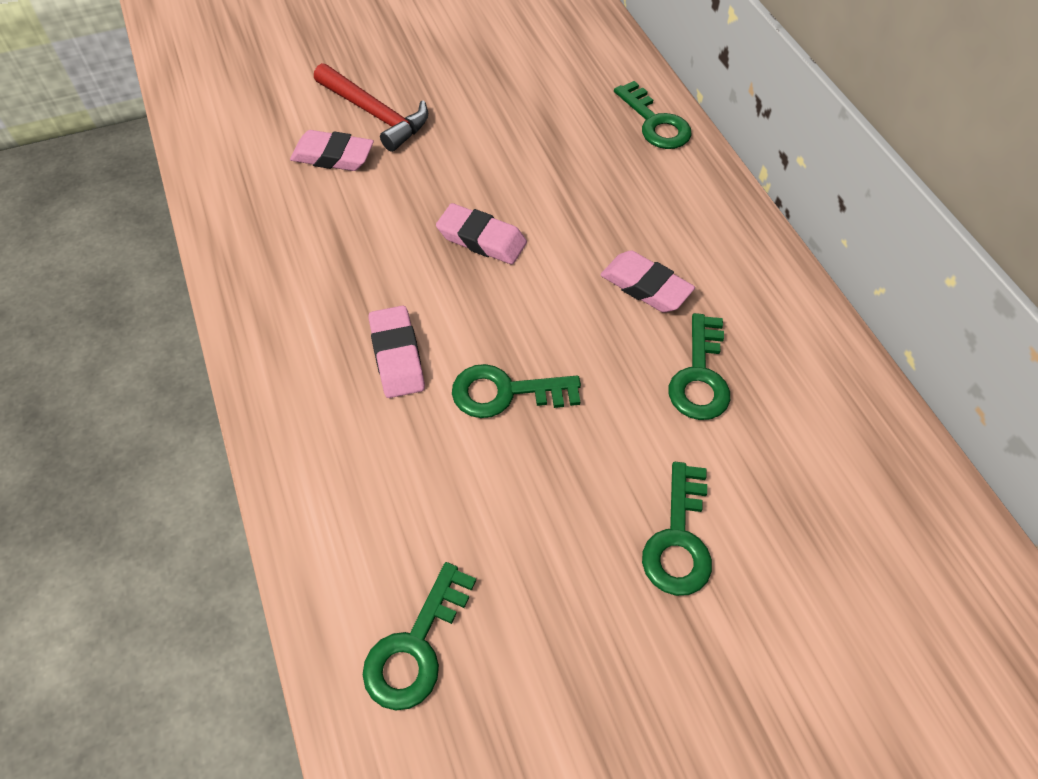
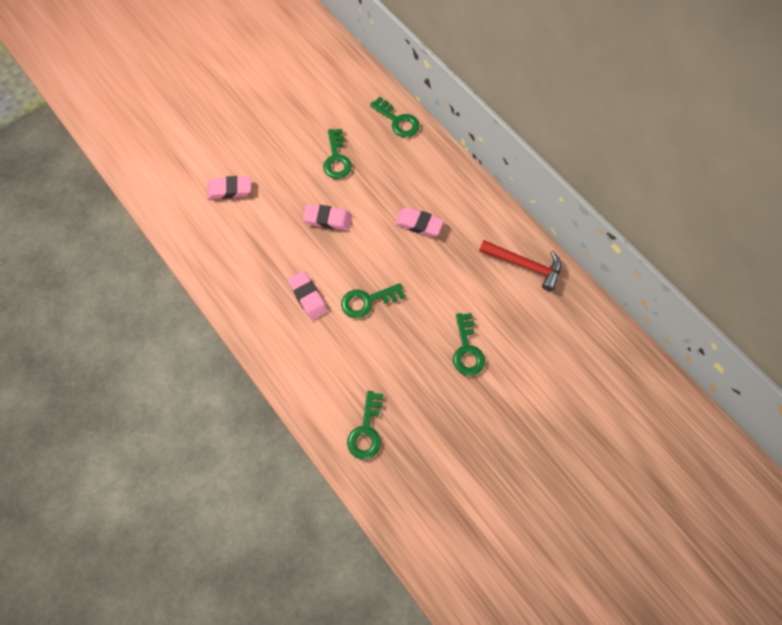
camera: 15 degrees left, 10 degrees up
red hammer [314,63,428,152] -> red hammer moved to [479,240,561,291]
green key [669,313,730,420] -> green key moved to [323,129,352,179]

